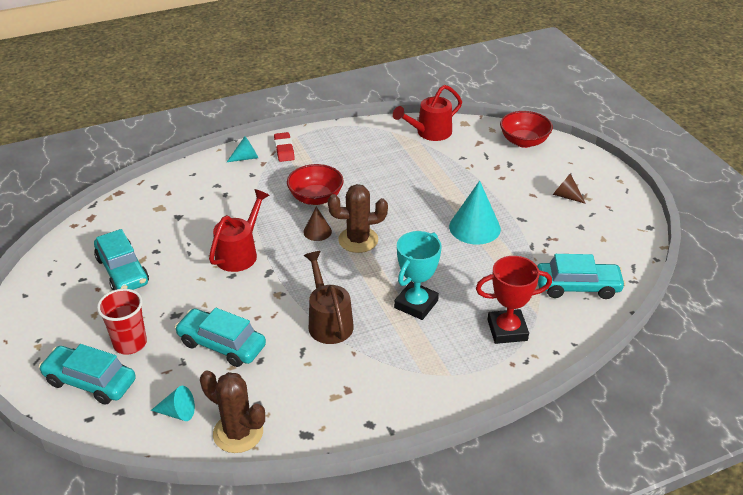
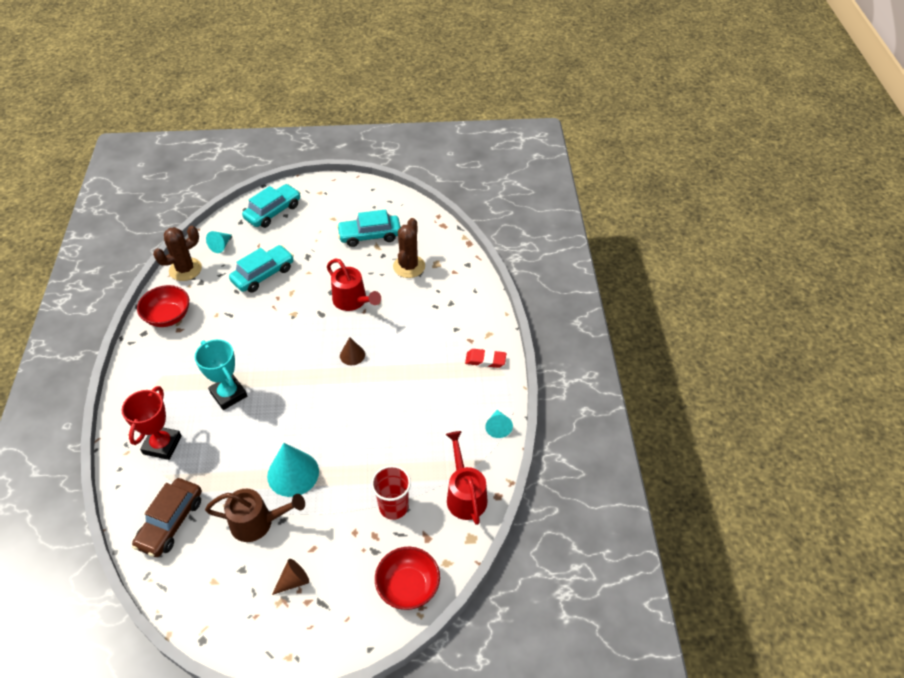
camera: 110 degrees right, 10 degrees up
red cup [97,289,147,355] -> red cup moved to [371,465,411,520]
turquoise cone [227,136,258,162] -> turquoise cone moved to [485,410,513,438]
red bowl [287,164,344,205] -> red bowl moved to [137,285,189,327]
brown watering can [304,251,354,344] -> brown watering can moved to [205,489,305,542]
brown cactus [328,184,388,253] -> brown cactus moved to [393,218,425,278]
turquoise car [537,254,626,299] -> brown car [132,478,202,557]

